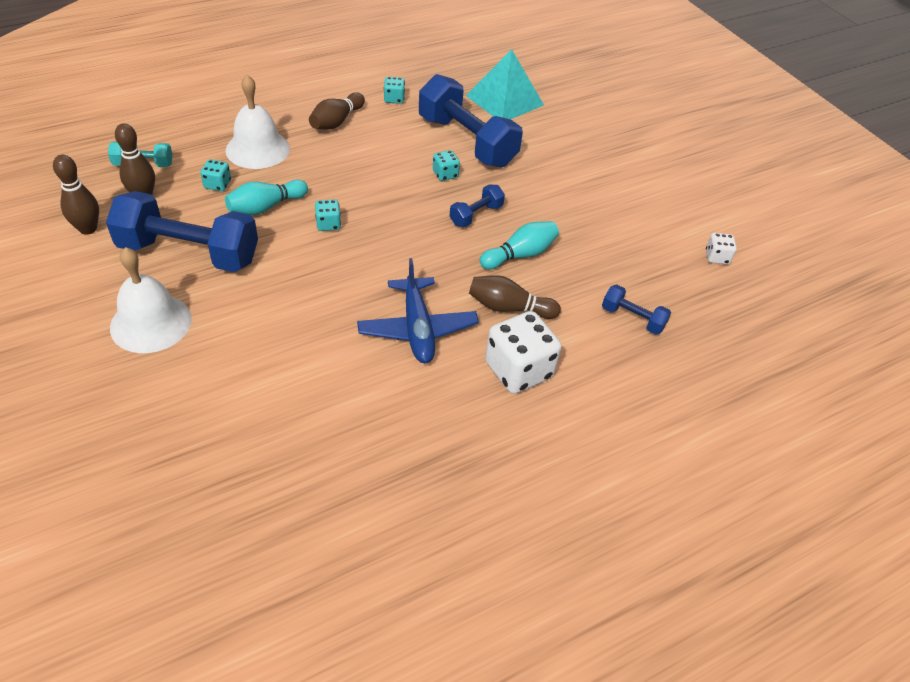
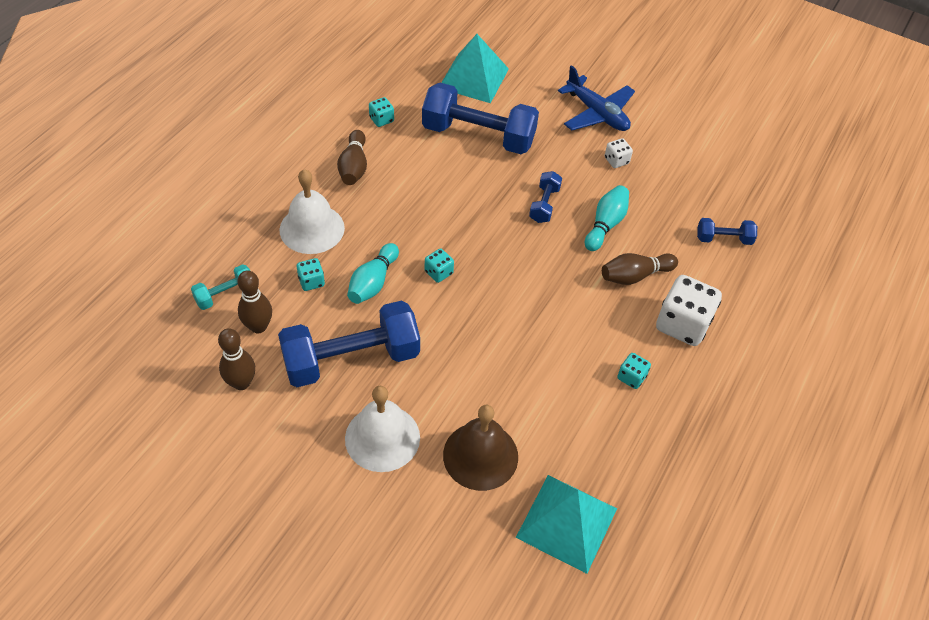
camera: 30 degrees left, 5 degrees up
blue plane [357,258,479,363] -> blue plane moved to [558,65,635,131]
turquoise dice [433,150,460,181] -> turquoise dice moved to [617,353,651,389]
white dice [706,233,737,264] -> white dice moved to [605,138,633,168]
none -> brown bell [443,405,518,491]
none -> turquoise pyramid [516,475,617,574]

